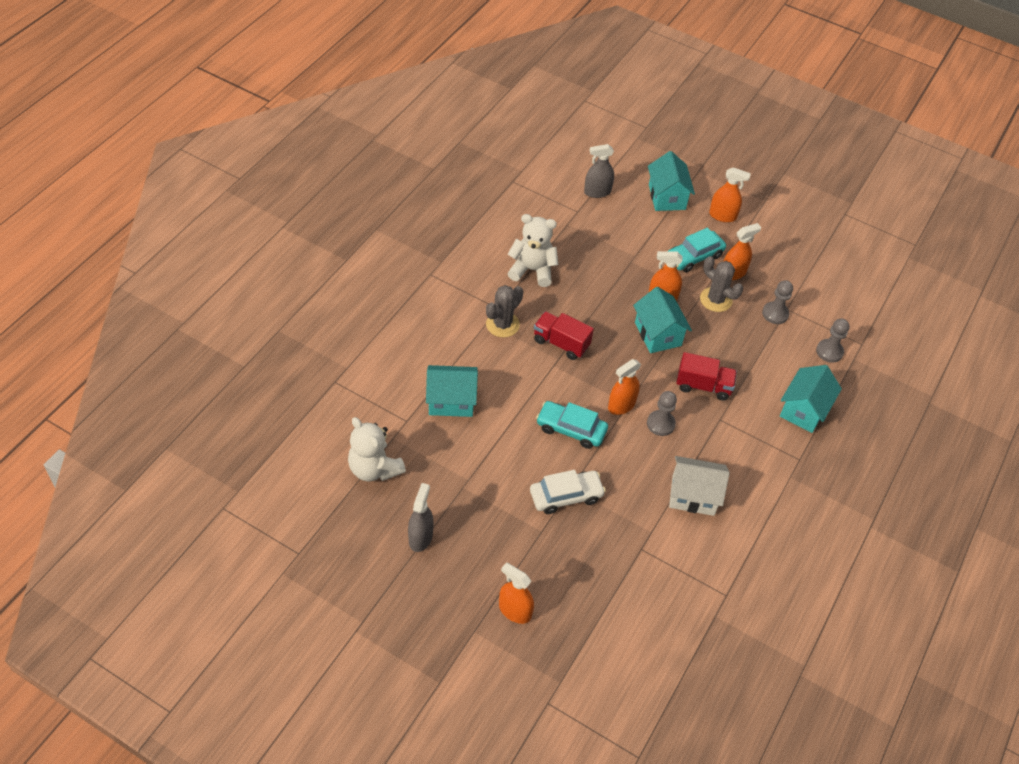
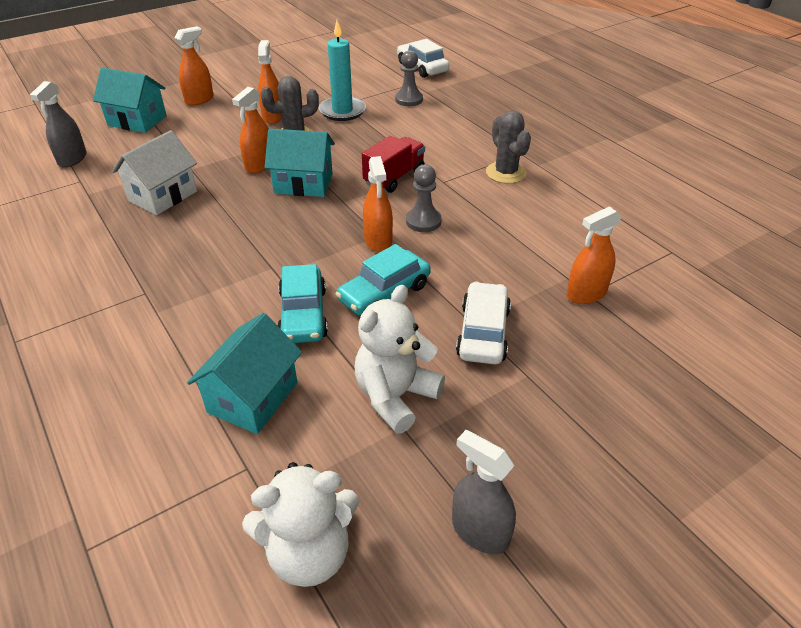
camera: 60 degrees left, 10 degrees down
grey cactus [486,285,523,338] -> grey cactus moved to [486,111,531,184]
orange spray bottle [499,563,534,624] -> orange spray bottle moved to [566,206,622,304]
white teddy bear [507,214,558,287] -> white teddy bear moved to [355,285,445,434]
red truck [534,311,594,360] -> none
turquoise car [668,228,726,273] -> turquoise car moved to [277,264,328,343]
white house [669,456,730,516] -> white house moved to [112,130,197,215]
grey pawn [762,280,793,324] -> turquoise candle [319,20,366,121]
turquoise house [780,365,842,433] -> none
none -> white car [397,39,449,78]

